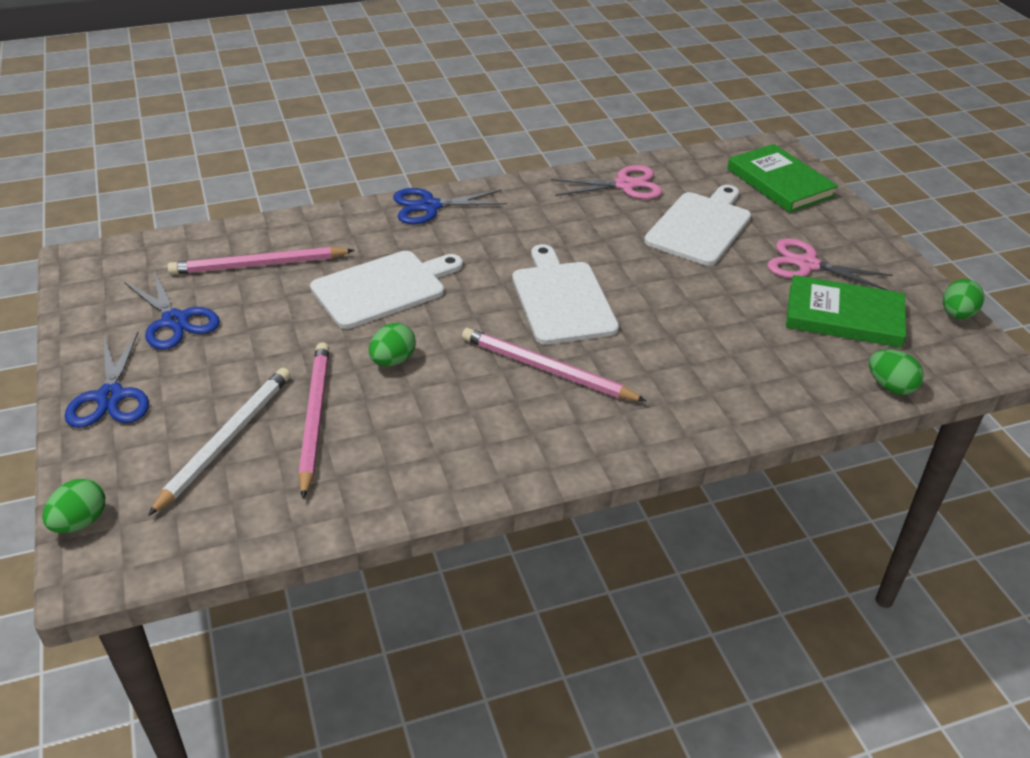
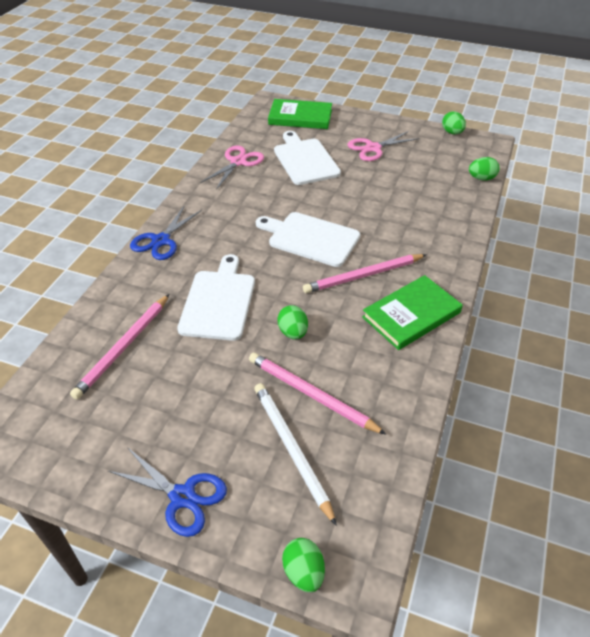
camera: 50 degrees left, 5 degrees up
blue scissors [124,271,220,350] -> none
green book [786,275,906,348] -> green book moved to [362,275,463,350]

